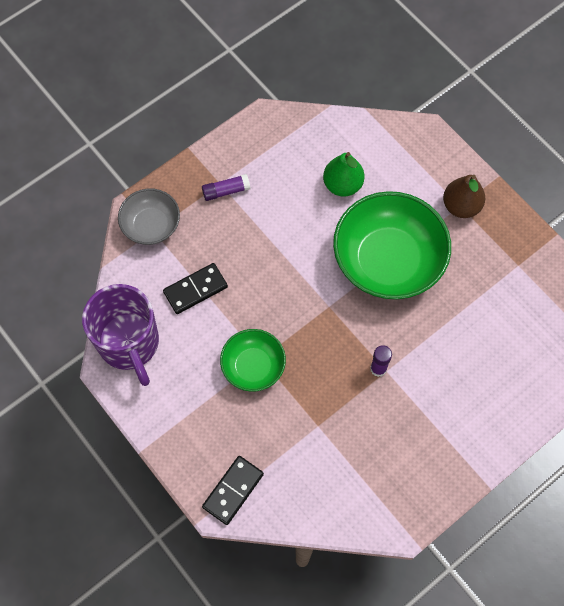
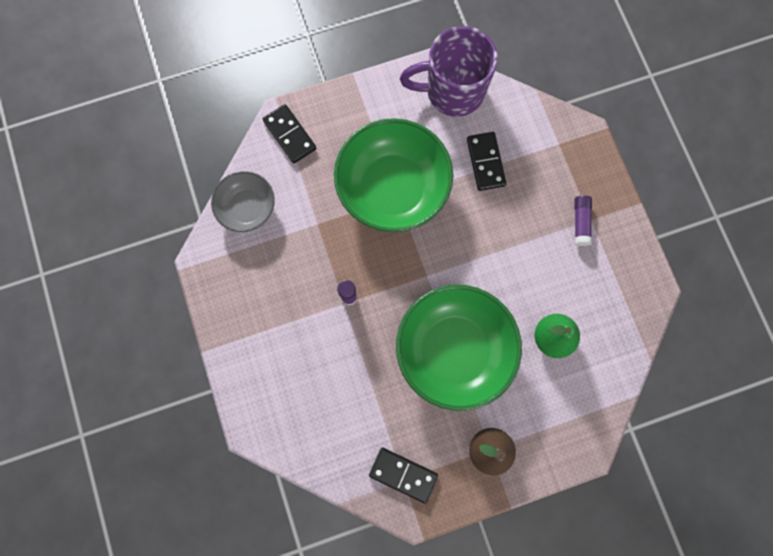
camera: 110 degrees right, 10 degrees up
grey bowl [118,188,180,245] -> grey bowl moved to [211,171,275,232]
green bowl [220,329,286,392] -> green bowl [334,118,453,232], size x1.84
none -> black domino [369,448,438,504]

